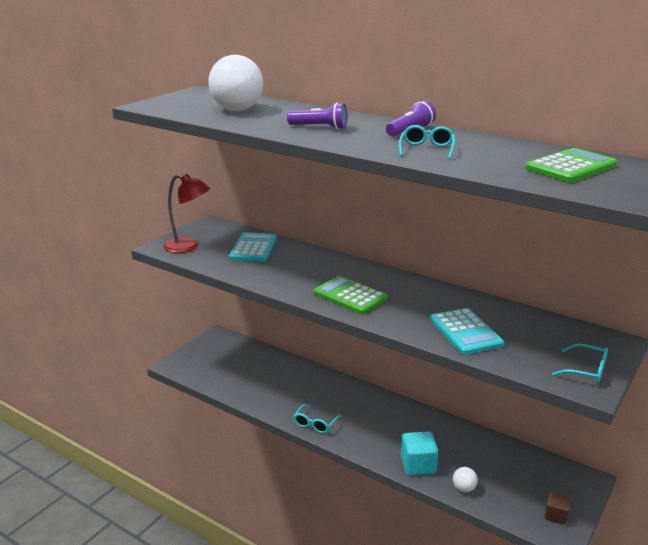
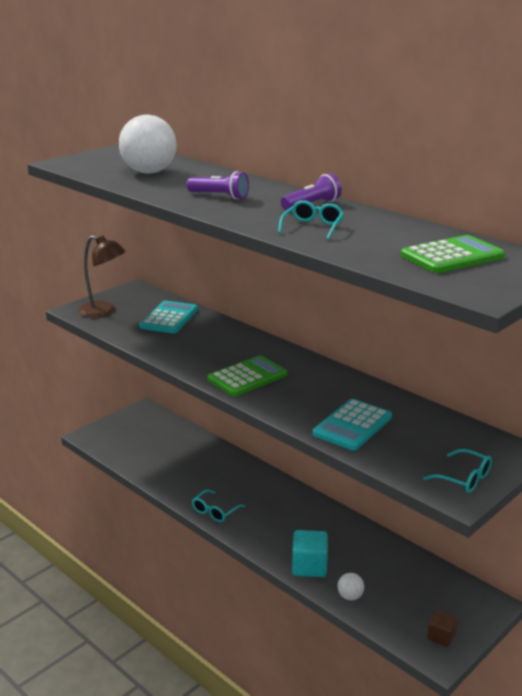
camera: 10 degrees right, 0 degrees up
red lamp [163,174,210,253] -> brown lamp [78,236,126,318]
green calculator [313,276,388,314] -> green calculator turned 90 degrees clockwise [207,355,287,396]
turquoise calculator [430,308,504,355] -> turquoise calculator turned 45 degrees clockwise [312,399,392,451]

